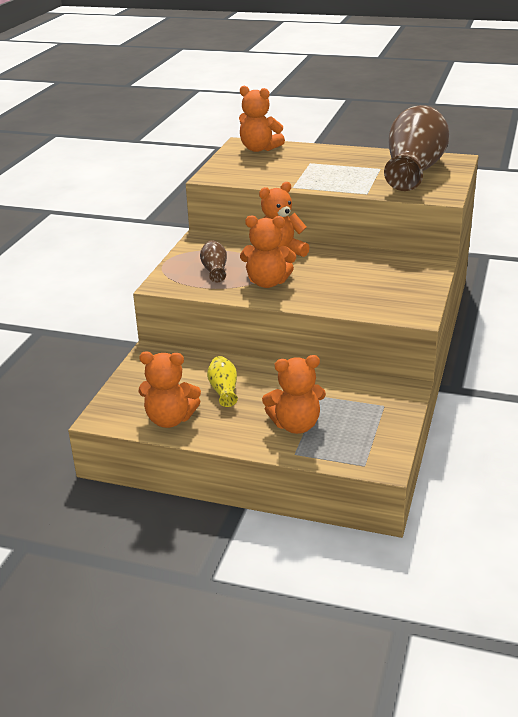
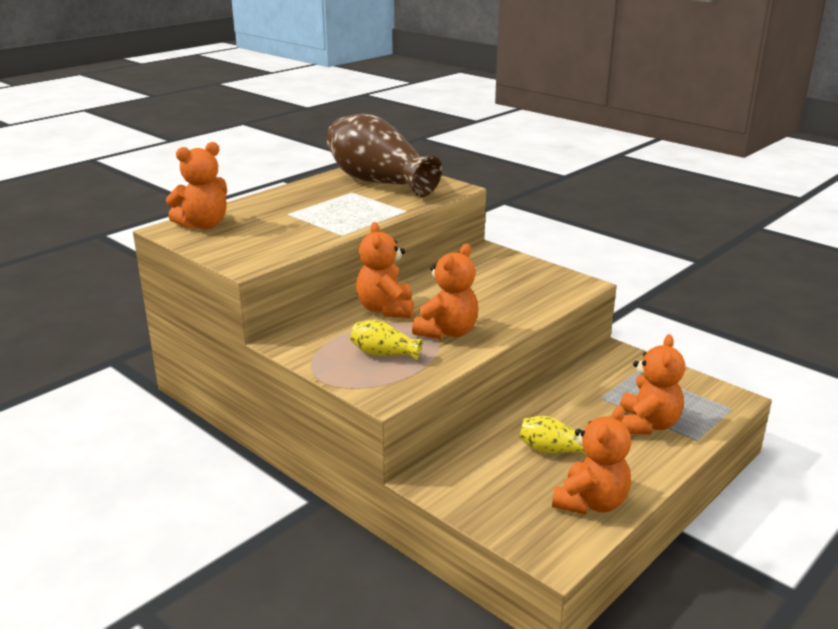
camera: 65 degrees left, 5 degrees down
brown vase [200,240,227,282] -> yellow vase [350,320,423,360]

